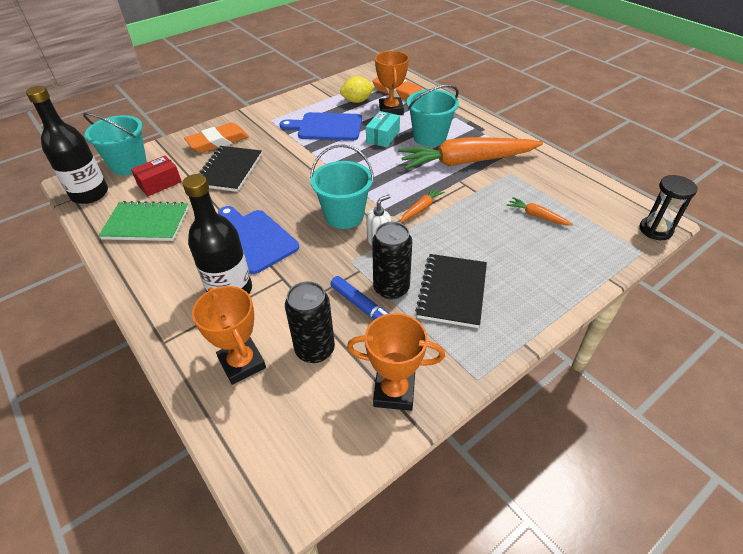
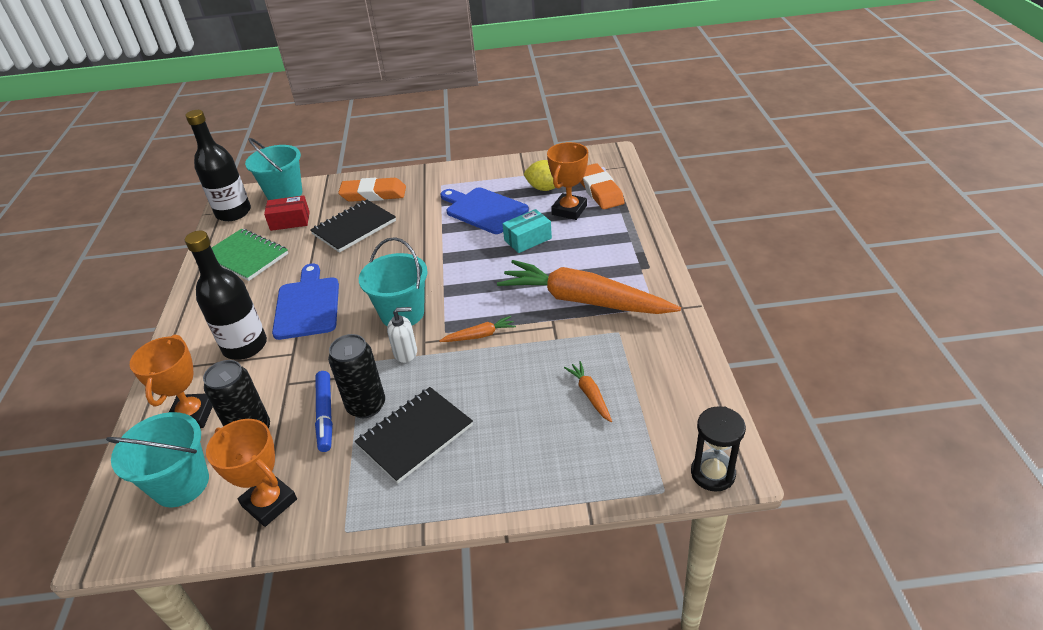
camera: 35 degrees right, 5 degrees down
turquoise bucket [407,85,459,147] -> turquoise bucket moved to [106,412,209,507]

